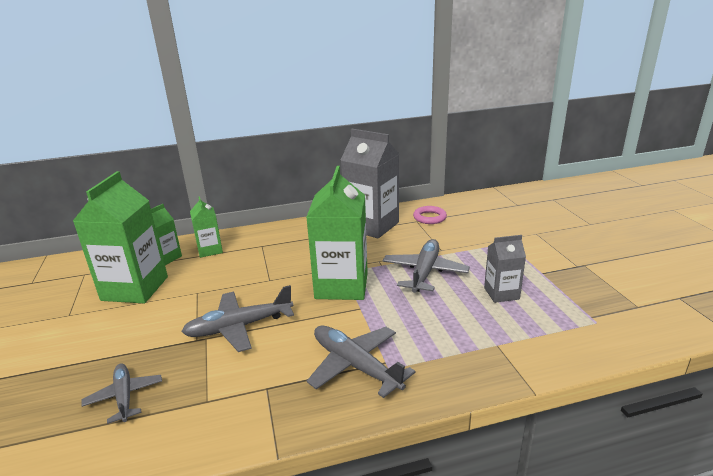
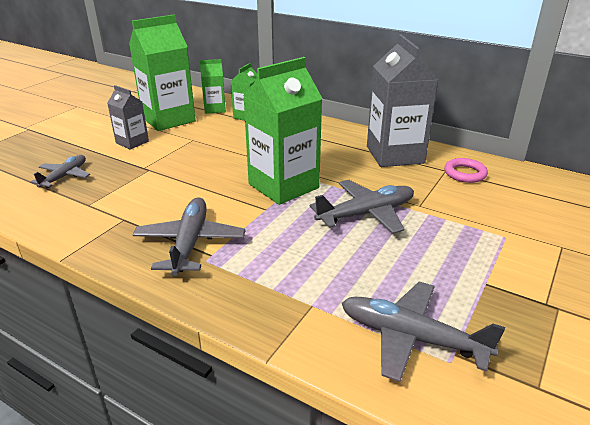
camera: 45 degrees right, 5 degrees up
grey plane [181,285,294,352] -> grey plane moved to [342,281,505,382]
grey carton [484,235,526,303] -> grey carton moved to [107,85,149,150]

